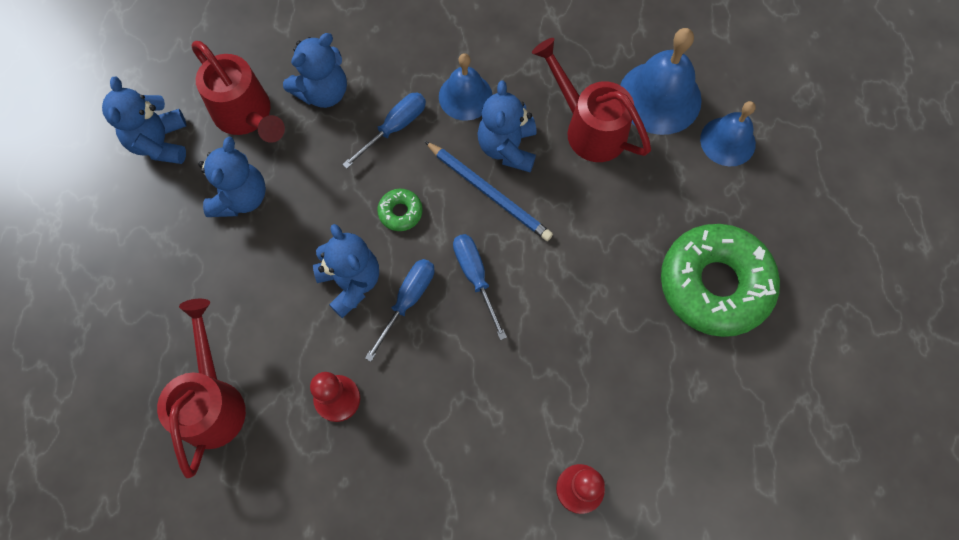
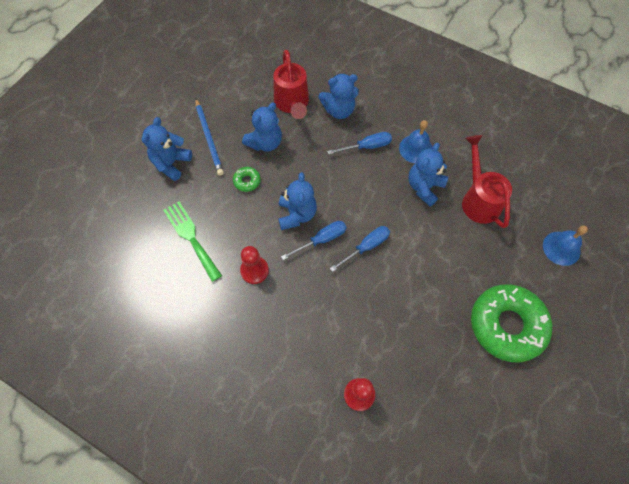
camera: 30 degrees right, 5 degrees down
blue teddy bear [102,76,187,164] -> blue teddy bear moved to [142,117,192,181]
red watering can [157,299,246,478] -> green fork [164,201,222,282]
green donut [377,189,423,231] -> green donut moved to [233,167,261,192]
blue pencil [425,141,553,241] -> blue pencil moved to [195,99,224,176]
blue screwdriver [453,234,507,340] -> blue screwdriver turned 45 degrees clockwise [330,226,390,272]
blue bell [620,28,702,135] -> none

